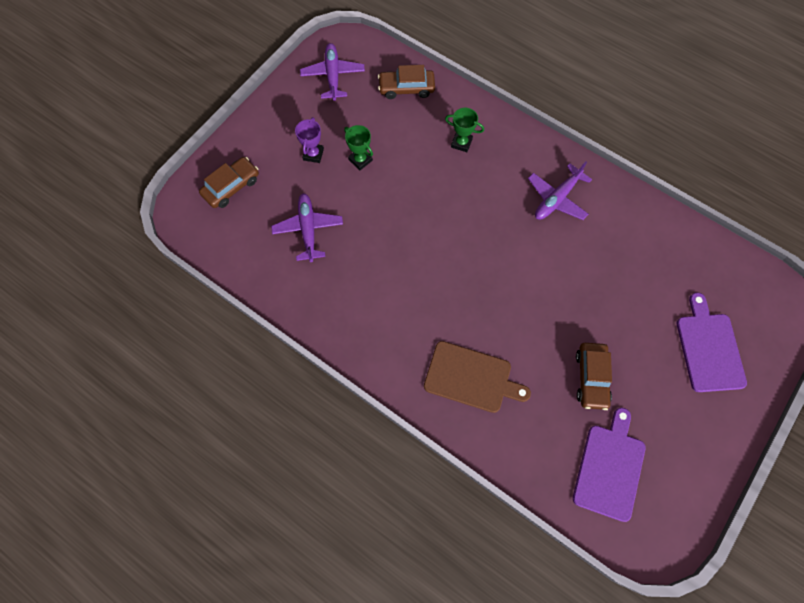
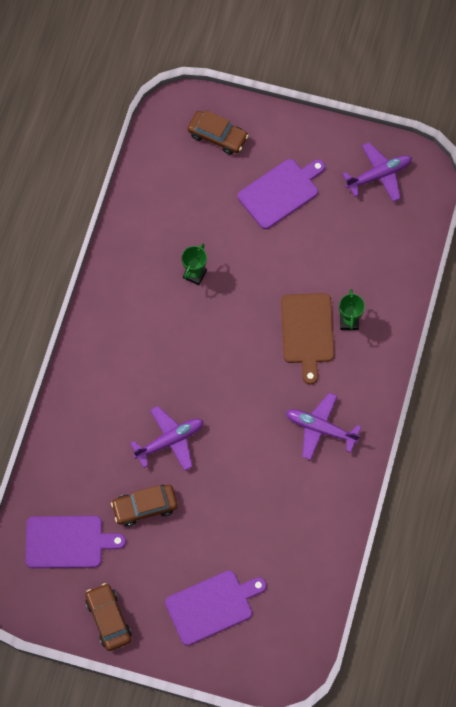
camera: 70 degrees right, 0 degrees up
purple plane [271,193,343,262] -> purple plane moved to [130,406,203,471]
purple trophy [295,117,324,163] -> purple cutting board [238,159,325,229]
green trophy [344,125,373,170] -> green trophy moved to [181,243,207,285]
brown car [378,65,435,99] -> brown car moved to [85,583,132,651]
brown cutting board [424,341,531,413] -> brown cutting board moved to [281,293,334,385]

